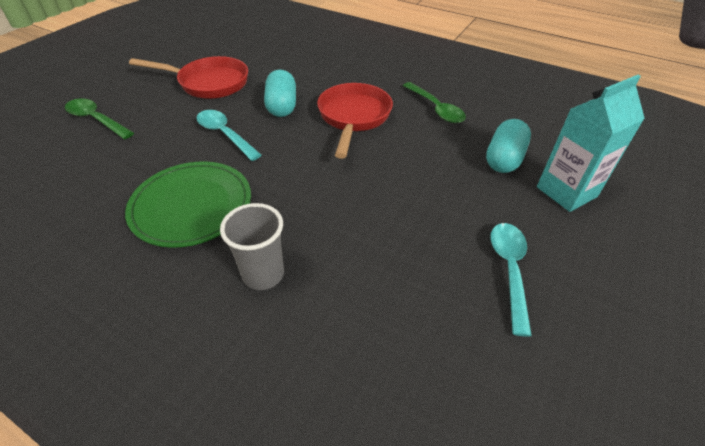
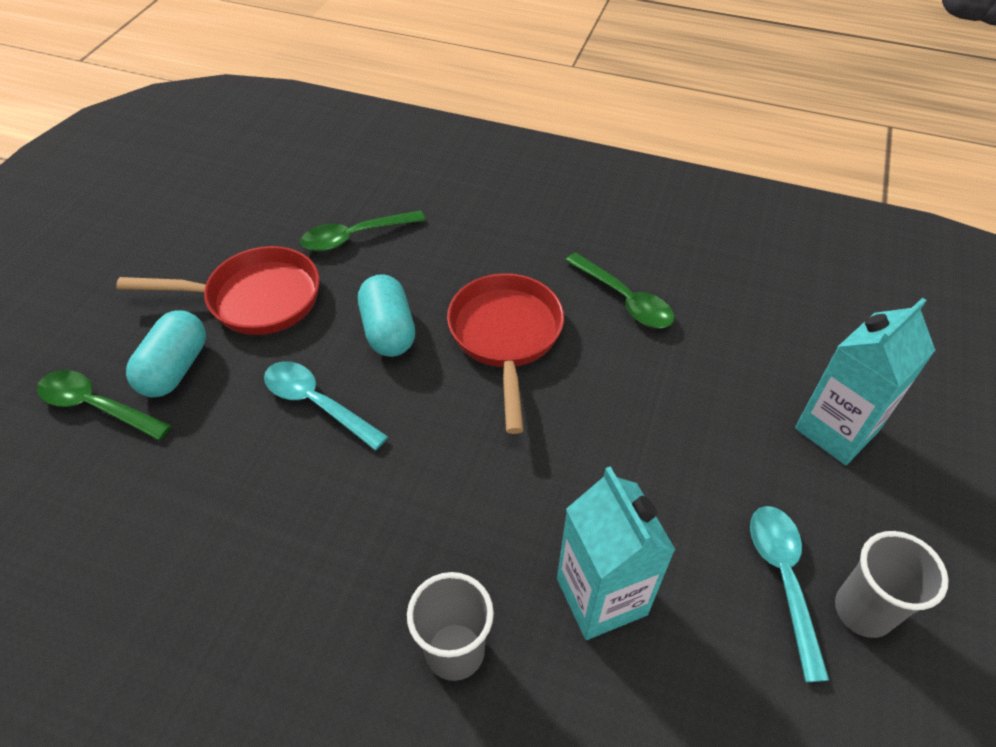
camera: 10 degrees left, 5 degrees up
green plate [125,161,251,248] -> none
turquoise capsule [486,119,531,173] -> turquoise capsule moved to [126,311,206,398]
none -> green spoon [300,210,426,251]
none -> turquoise carton [557,466,675,640]
none -> grey cup [835,531,949,638]

